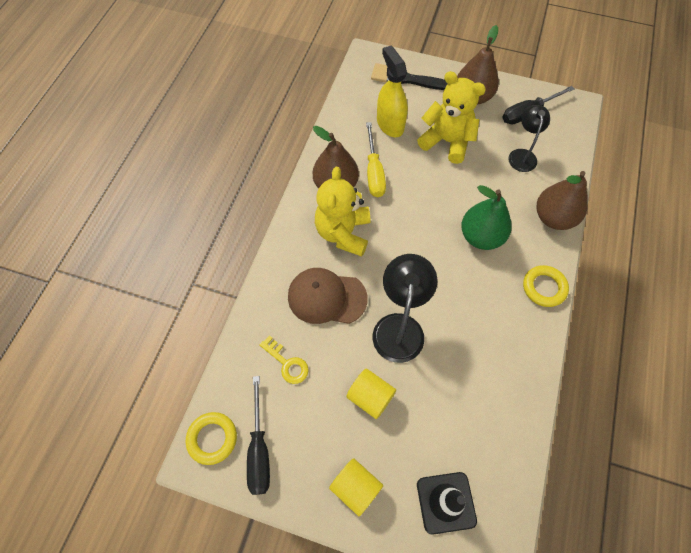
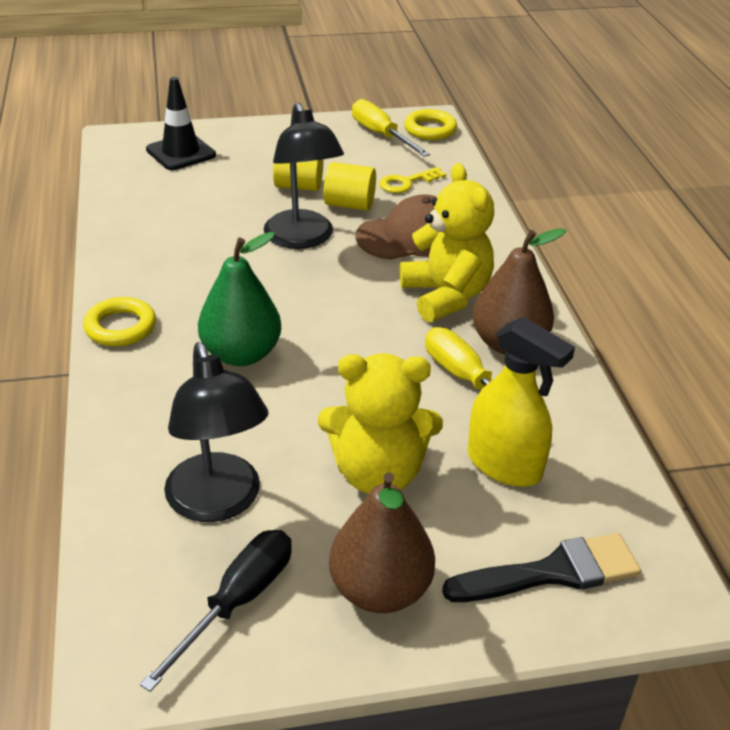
camera: 150 degrees right, 25 degrees down
black screwdriver [247,376,270,495] -> yellow screwdriver [352,99,430,157]
yellow key [259,335,309,384] -> yellow key turned 45 degrees counterclockwise [379,167,446,193]
yellow cylinder [329,458,383,517] -> yellow cylinder moved to [323,162,376,211]
black lamp [508,105,550,172] -> black lamp [164,342,269,522], size x1.53
brown pear [537,171,588,230] -> none

